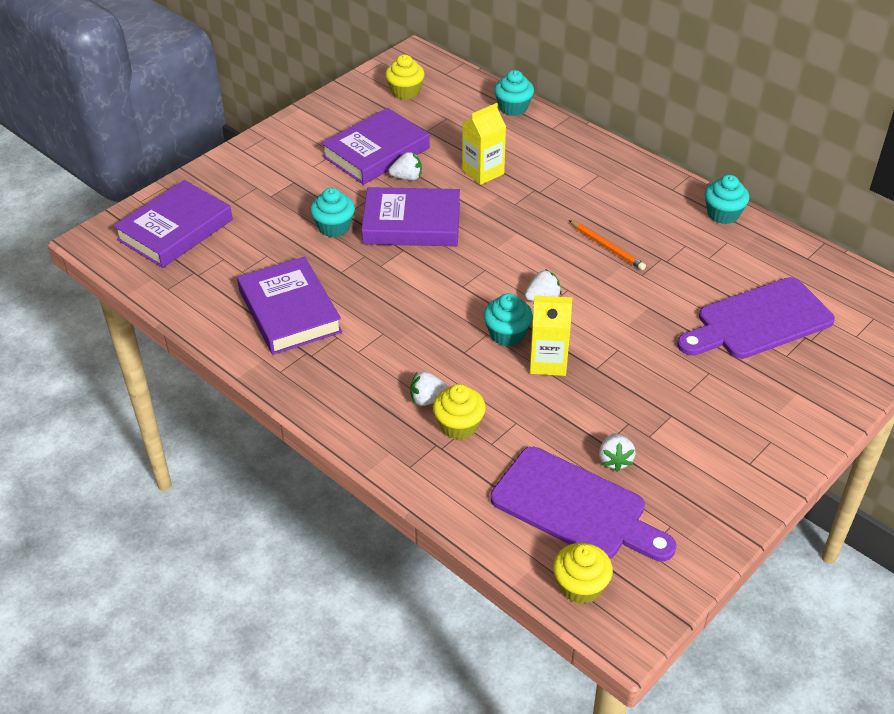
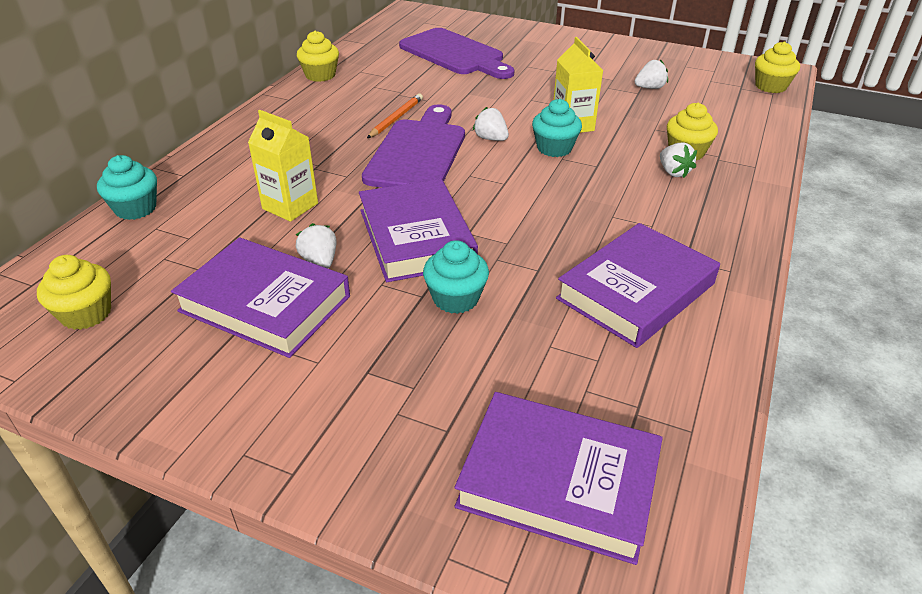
camera: 110 degrees left, 5 degrees down
purple cutting board [490,447,676,562] -> purple cutting board moved to [362,104,465,188]
turquoise cupcake [704,175,749,224] -> yellow cupcake [297,31,339,82]

